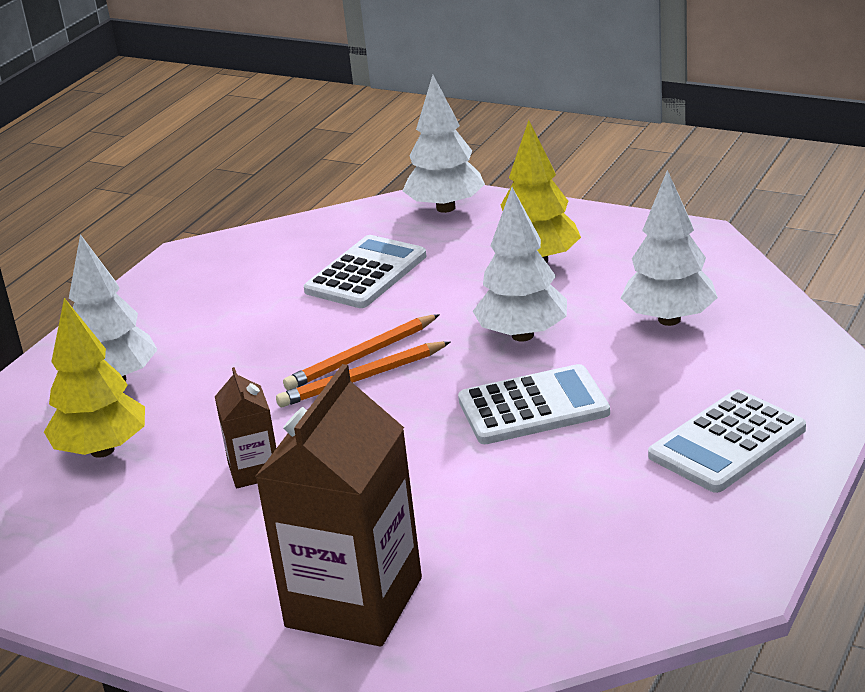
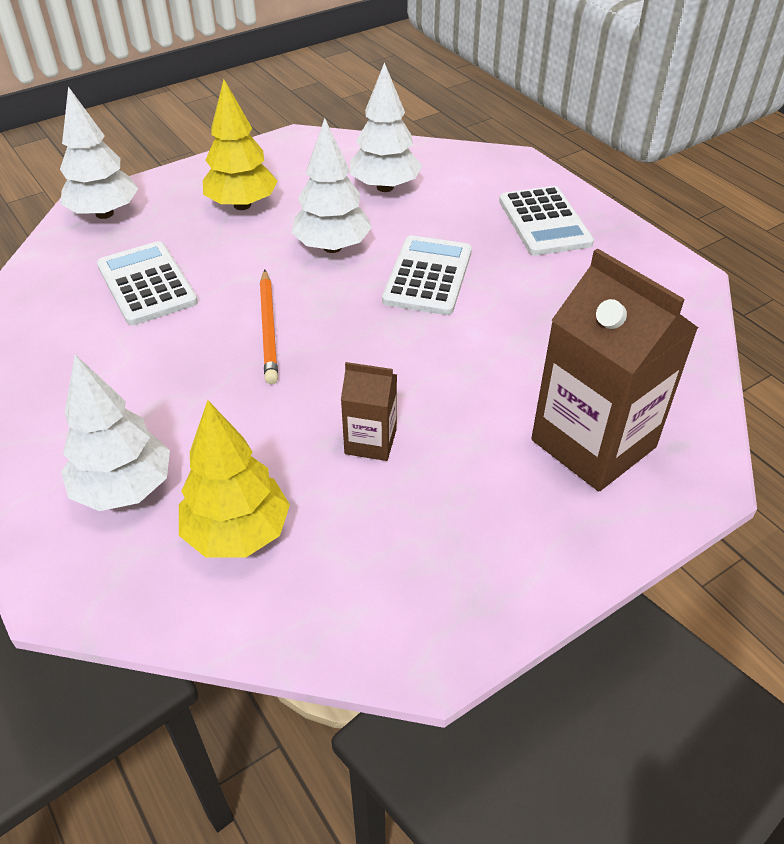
camera: 65 degrees left, 15 degrees up
orange pencil [276,341,451,407] -> none

